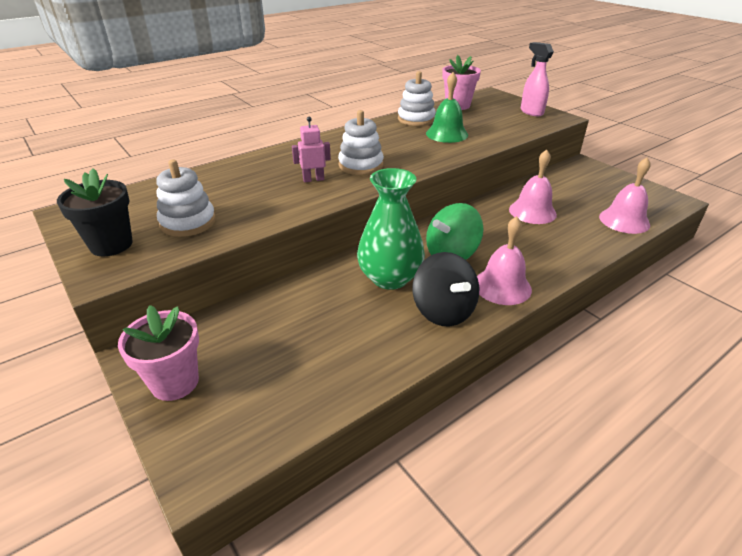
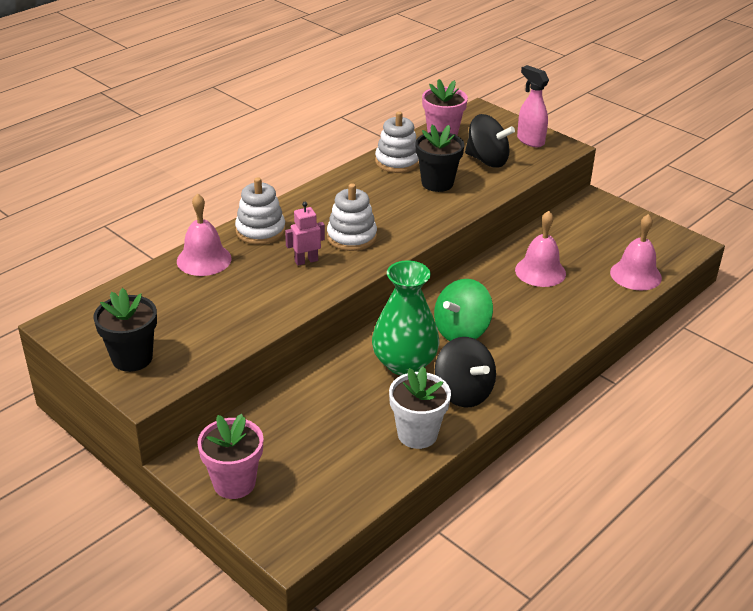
camera: 10 degrees left, 0 degrees up
white stacking toy [156,159,216,237] -> white stacking toy moved to [235,177,286,245]
green bell [426,72,468,143] -> black flower pot [415,125,464,192]
pink bell [477,216,532,305] -> pink bell moved to [177,193,232,276]
none -> white flower pot [389,366,451,449]
none -> black spinning top [465,114,515,168]

